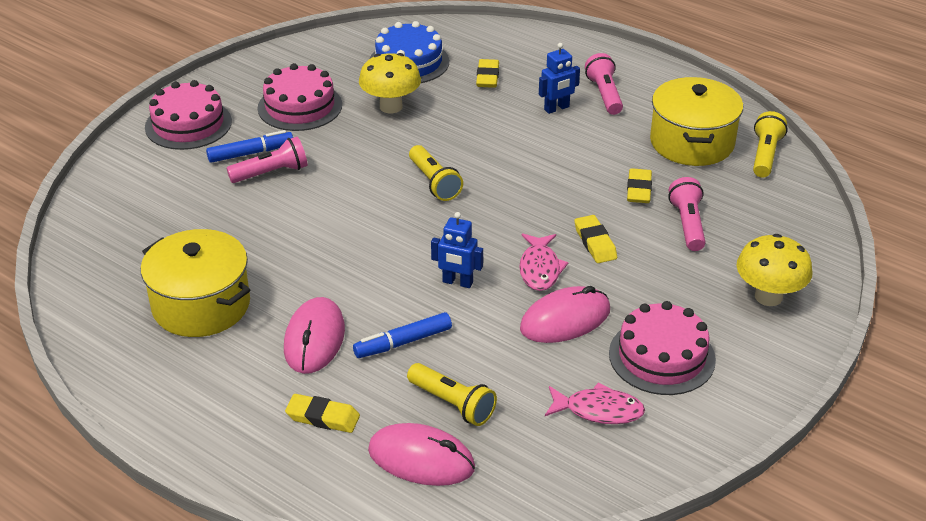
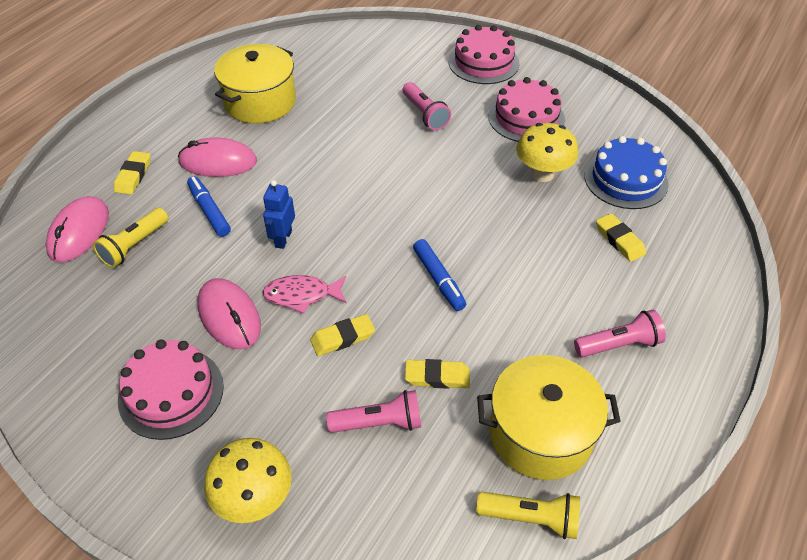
camera: 85 degrees right, 10 degrees up
blue marker [206,130,293,163] -> blue marker moved to [413,239,466,311]
yellow flashlight [409,145,463,201] -> none
yellow eraser [476,59,499,88] -> yellow eraser turned 60 degrees clockwise [596,213,646,262]
blue robot [539,43,580,114] -> none
pink fish [545,382,645,424] -> none

